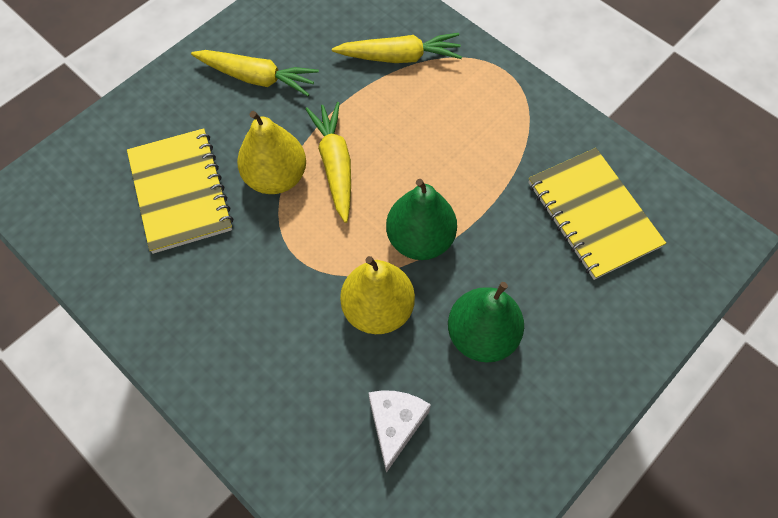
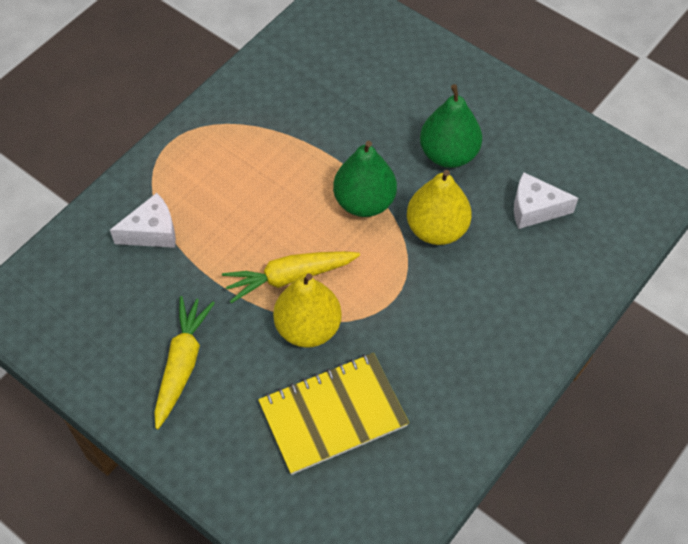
camera: 95 degrees left, 5 degrees down
yellow carrot [332,33,462,63] -> white cheese [110,193,176,248]
yellow notebook [528,148,666,280] -> none

